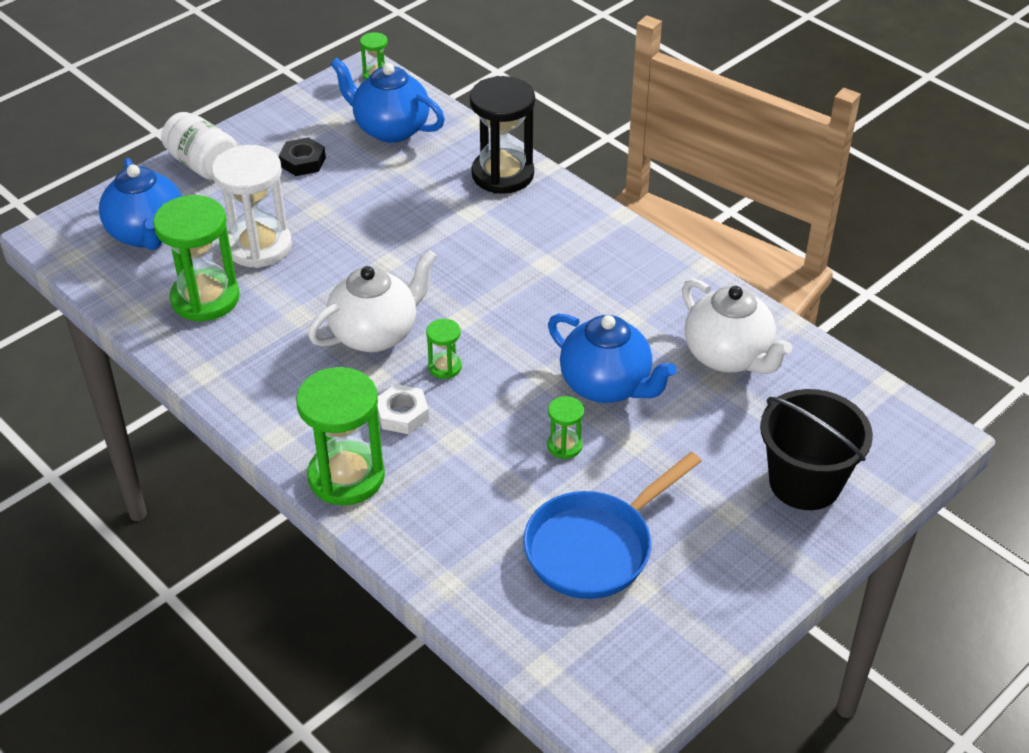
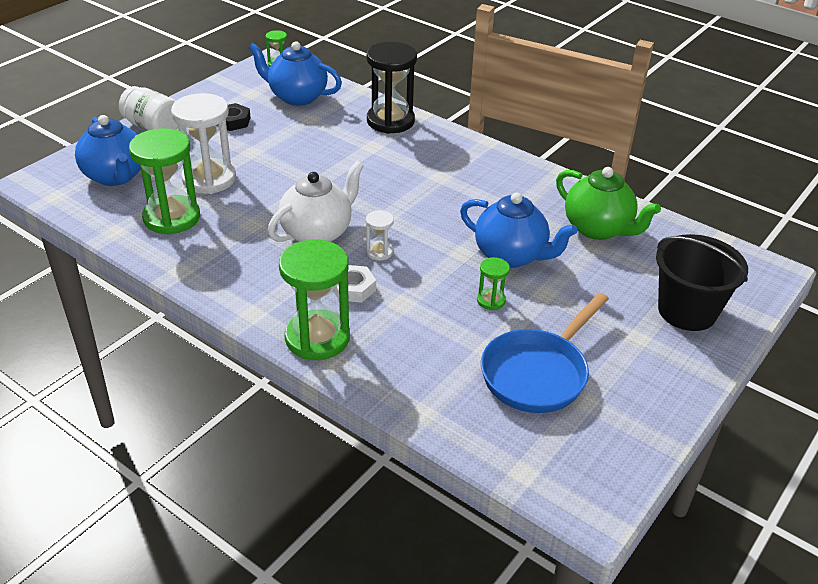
camera: 10 degrees left, 5 degrees down
green hourglass [426,319,462,379] -> white hourglass [366,210,394,261]
white teapot [682,279,793,374] -> green teapot [556,167,661,240]

